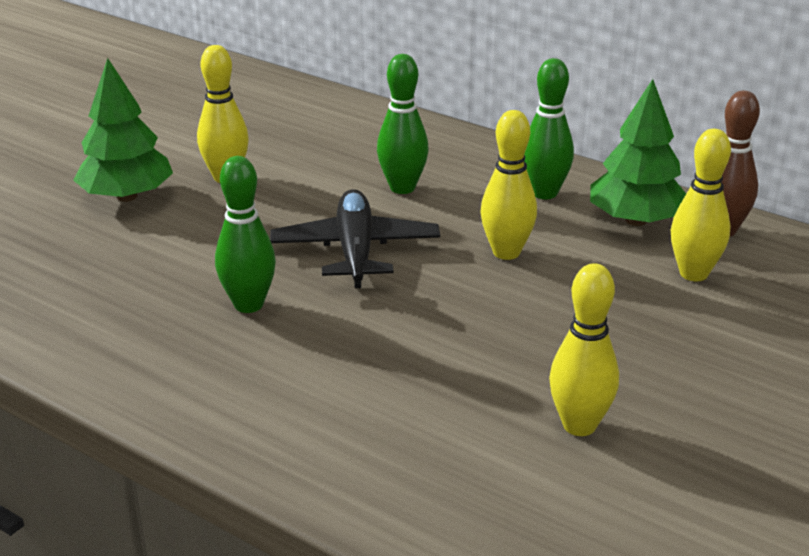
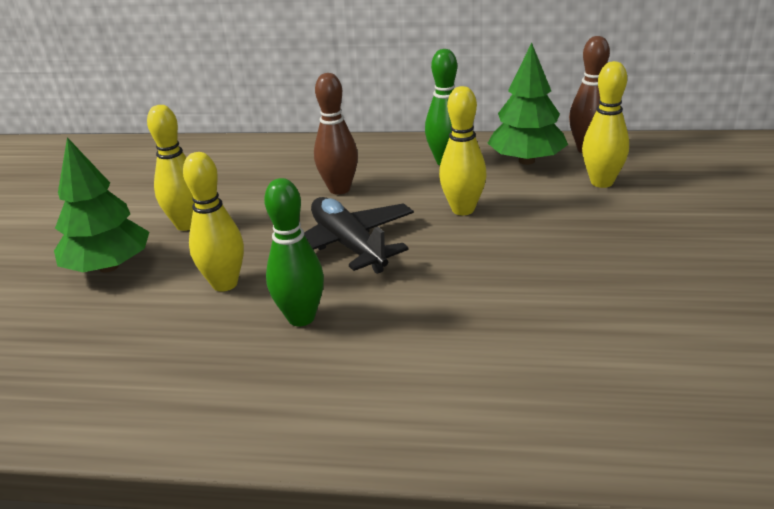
camera: 25 degrees left, 0 degrees up
green bowling pin [377,54,429,194] -> brown bowling pin [314,73,358,195]
yellow bowling pin [549,263,619,436] -> yellow bowling pin moved to [183,152,244,292]

